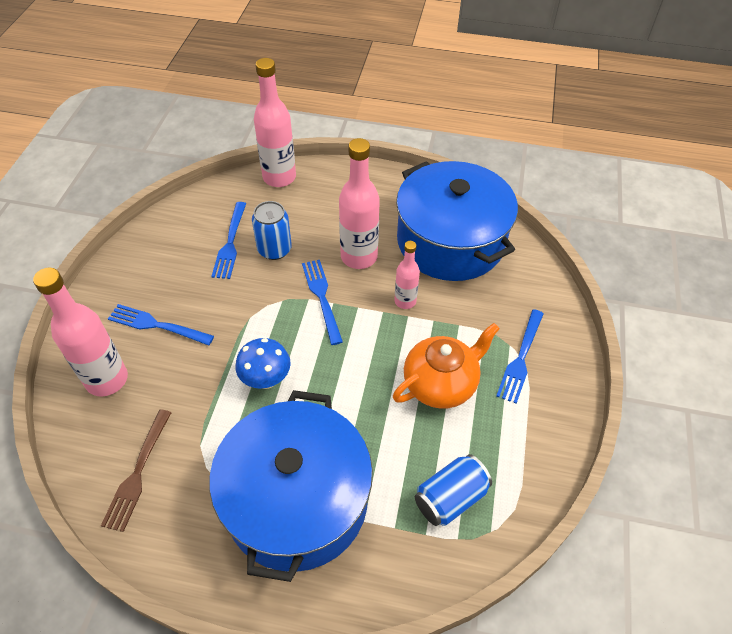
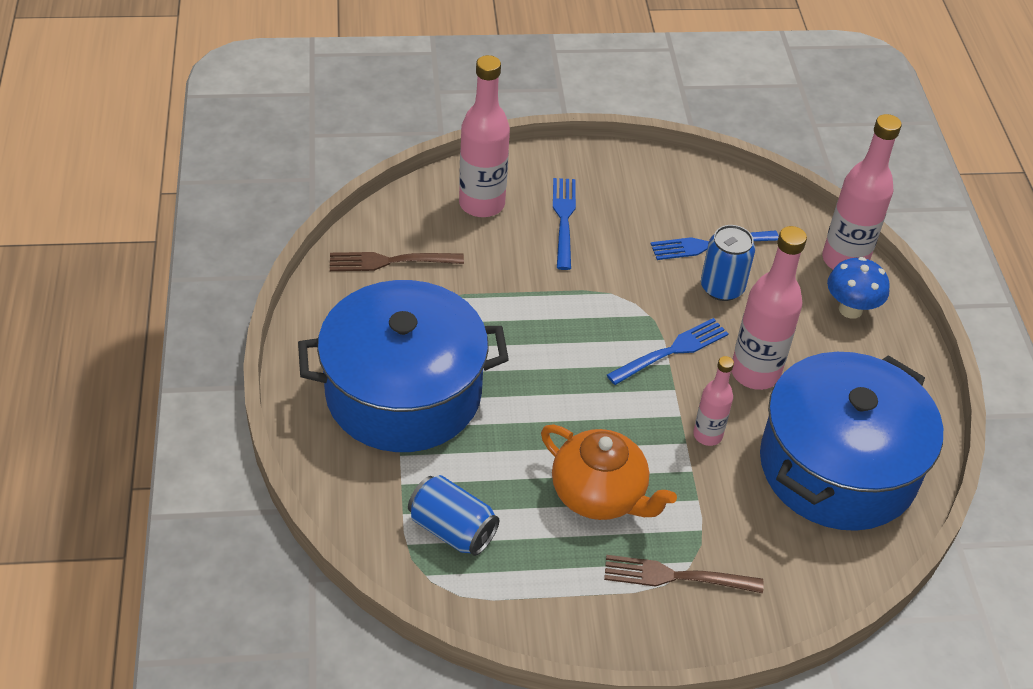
camera: 70 degrees right, 5 degrees down
blue mushroom [235,338,291,389] -> blue mushroom moved to [827,257,890,319]
blue fork [496,309,544,404] -> brown fork [604,555,764,593]

